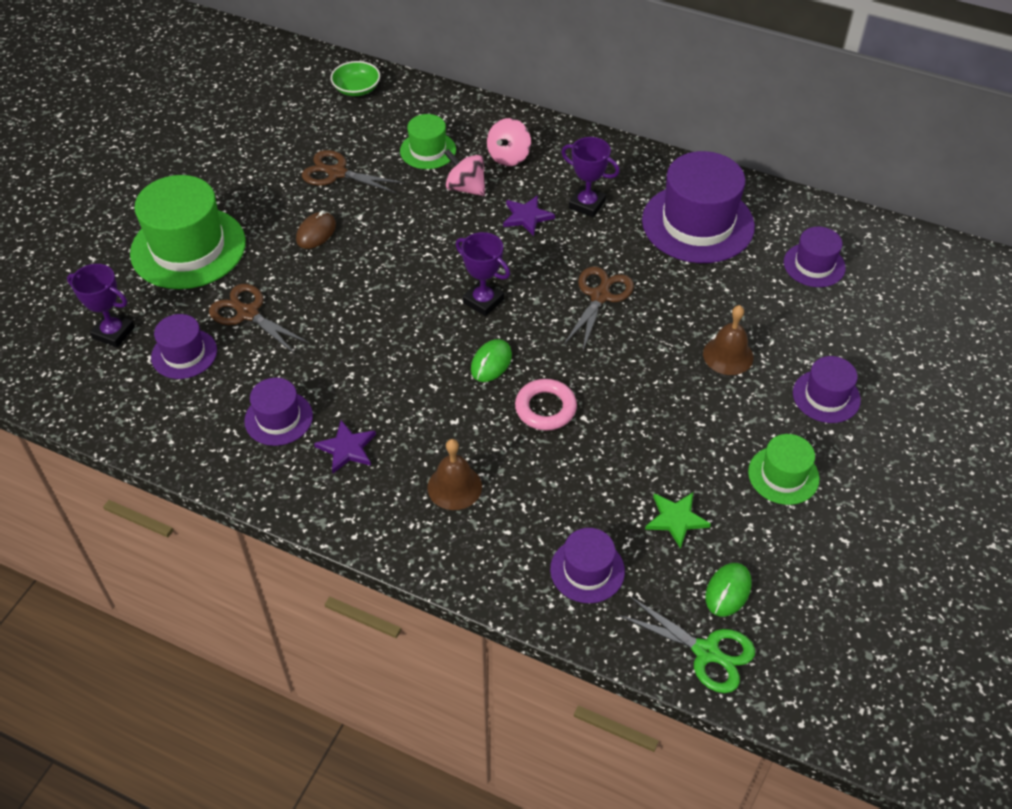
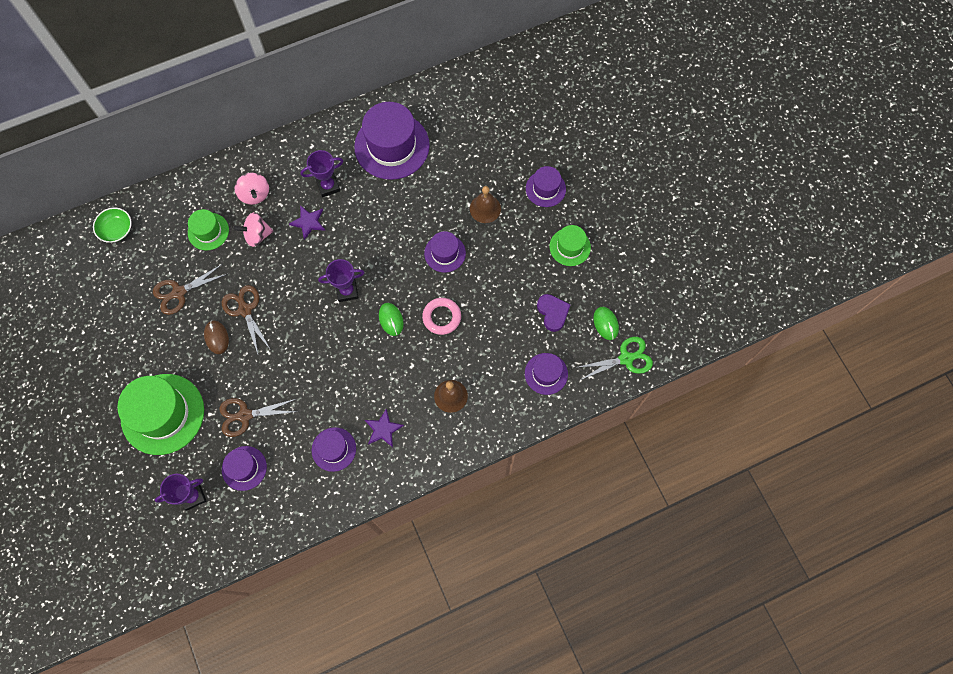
camera: 50 degrees left, 20 degrees up
brown scissors [564,266,634,350] -> brown scissors moved to [222,285,271,356]
green star [645,493,711,549] -> purple heart [537,294,571,332]
purple hat [784,227,846,287] -> purple hat moved to [424,231,466,273]

